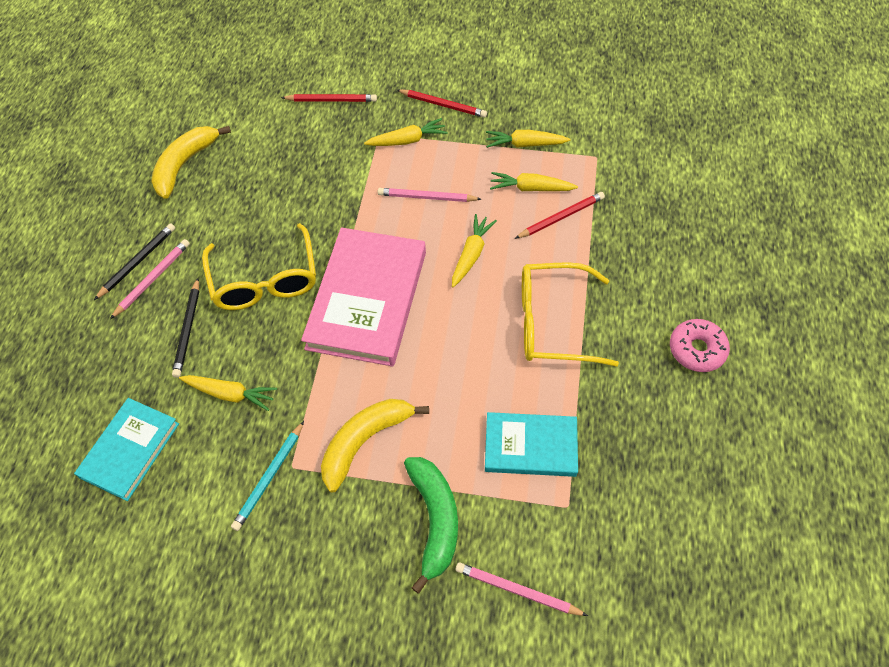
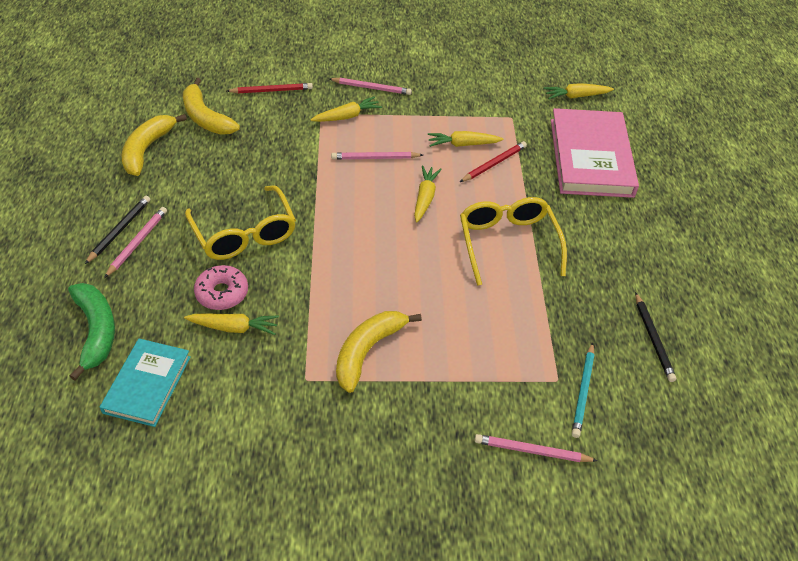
camera: 15 degrees left, 10 degrees down
black pencil [172,278,199,378] -> black pencil moved to [635,292,676,382]
turquoise pencil [231,421,304,531] -> turquoise pencil moved to [572,342,595,438]
pink book [301,227,426,367] -> pink book moved to [551,108,639,198]
red pencil [397,89,487,118] -> pink pencil [329,78,412,95]
green banana [404,457,458,594] -> green banana moved to [68,283,115,381]
turquoise book [485,412,578,477] -> none
yellow carrot [486,130,571,148] -> yellow carrot moved to [544,83,614,99]
yellow glasses [522,262,619,367] -> yellow glasses turned 90 degrees clockwise [460,197,567,286]
pink donut [670,319,730,372] -> pink donut moved to [194,265,248,310]
none -> yellow banana [183,78,240,135]

